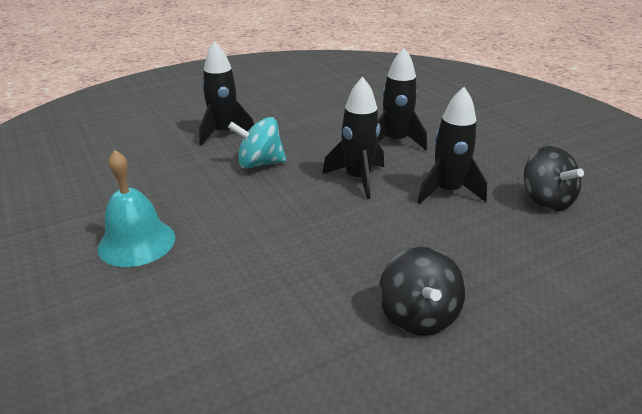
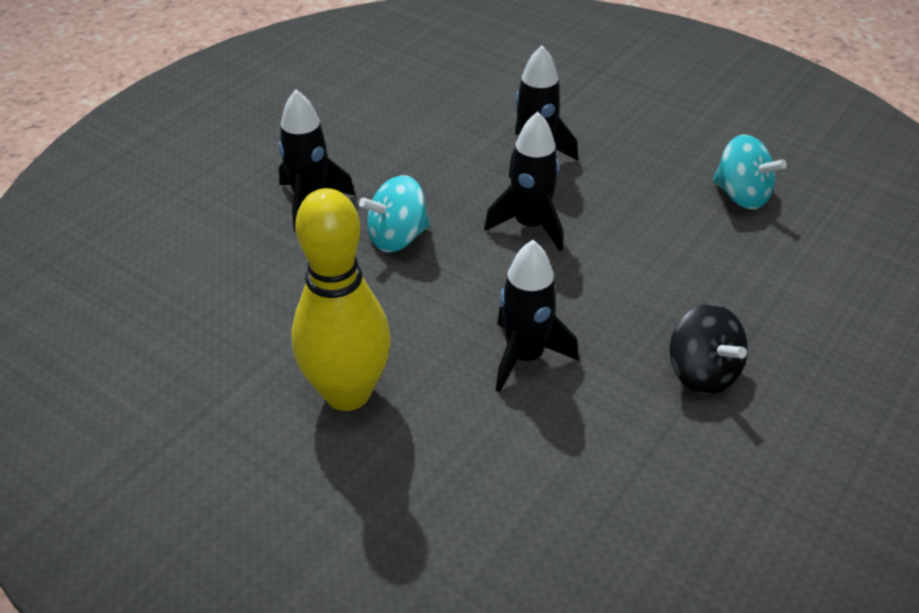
camera: 25 degrees left, 10 degrees up
turquoise bell [97,150,175,267] -> yellow bowling pin [291,188,391,411]
black rocket [417,87,487,204] -> black rocket moved to [496,240,579,393]
black spinning top [524,146,584,212] -> turquoise spinning top [713,134,787,210]

